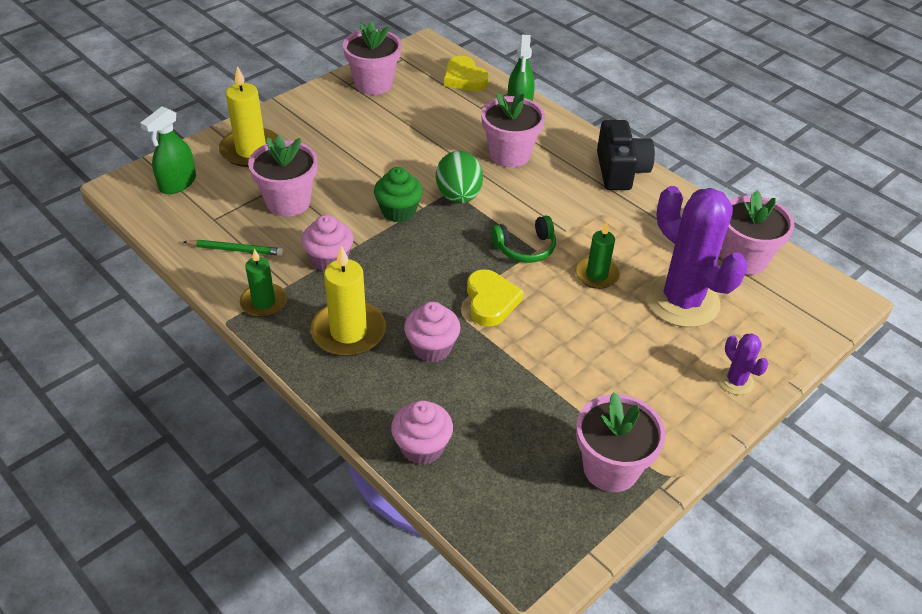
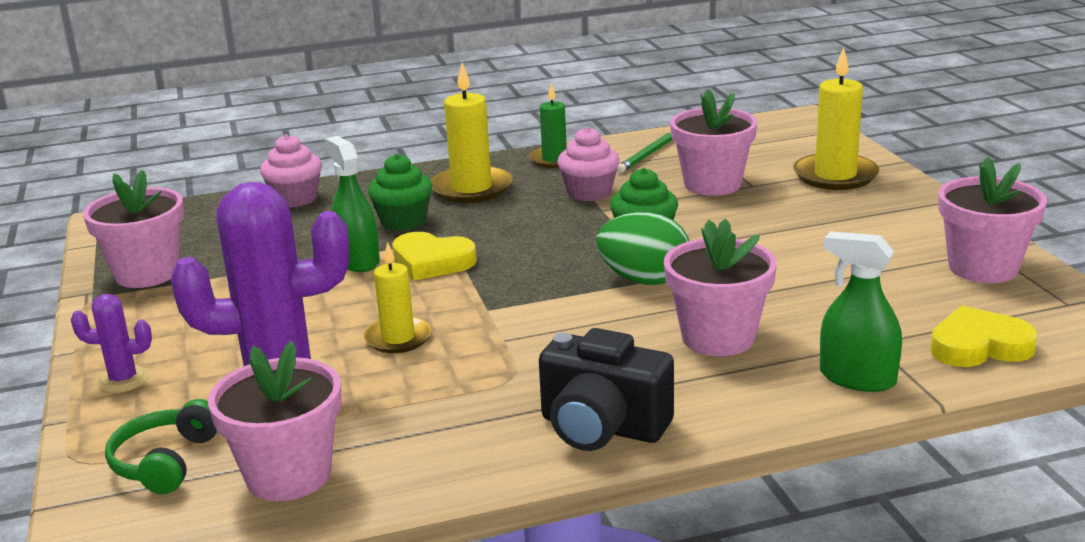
camera: 120 degrees right, 20 degrees down
green spray bottle [140,107,196,194] -> green spray bottle moved to [325,136,380,272]
pink cupcake [404,302,461,363] -> green cupcake [368,154,432,231]
green headphones [491,216,556,263] -> green headphones moved to [105,399,217,494]
green candle [575,222,620,289] -> yellow candle [364,242,432,353]

